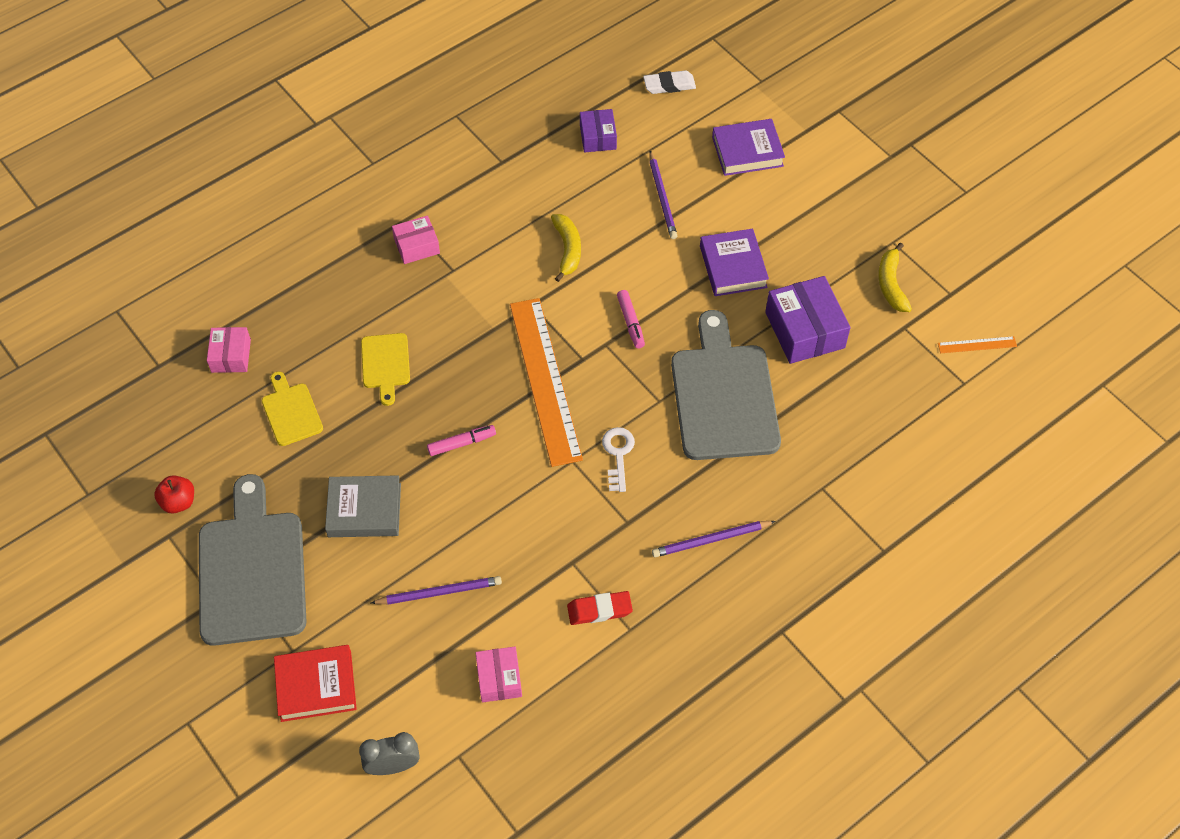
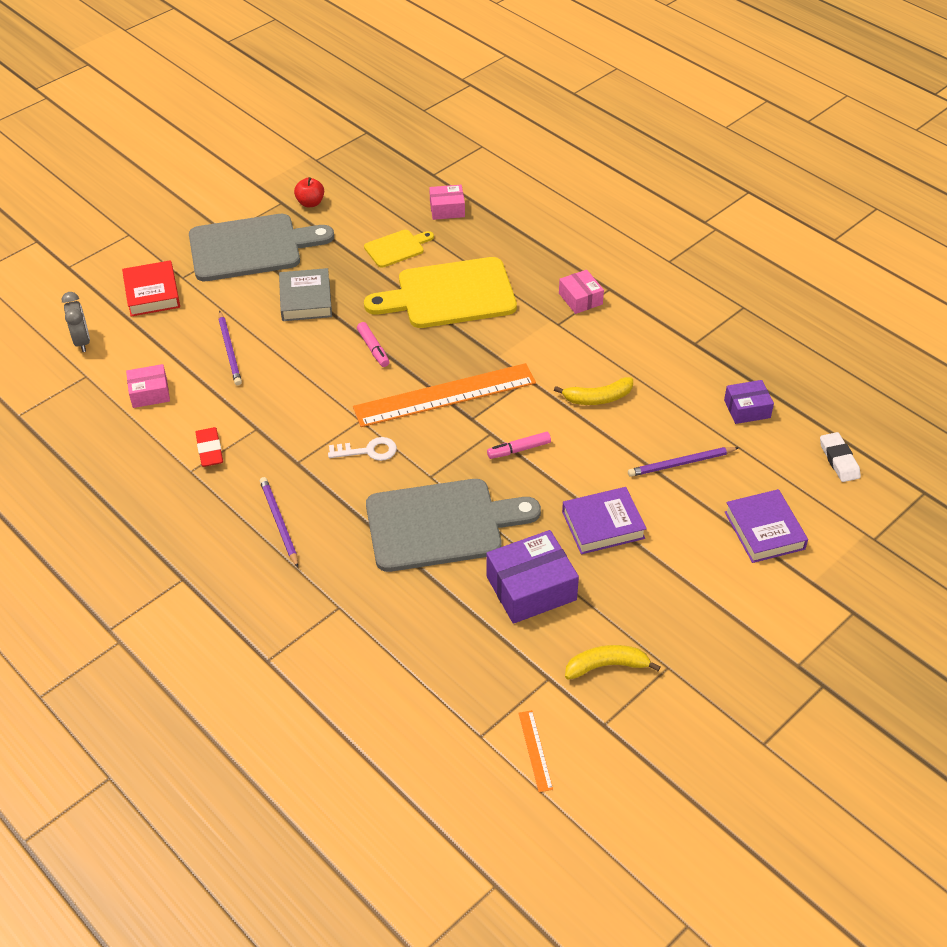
camera: 85 degrees right, 10 degrees down
yellow cutting board [361,333,410,406] -> yellow cutting board [364,257,517,328], size x2.05

